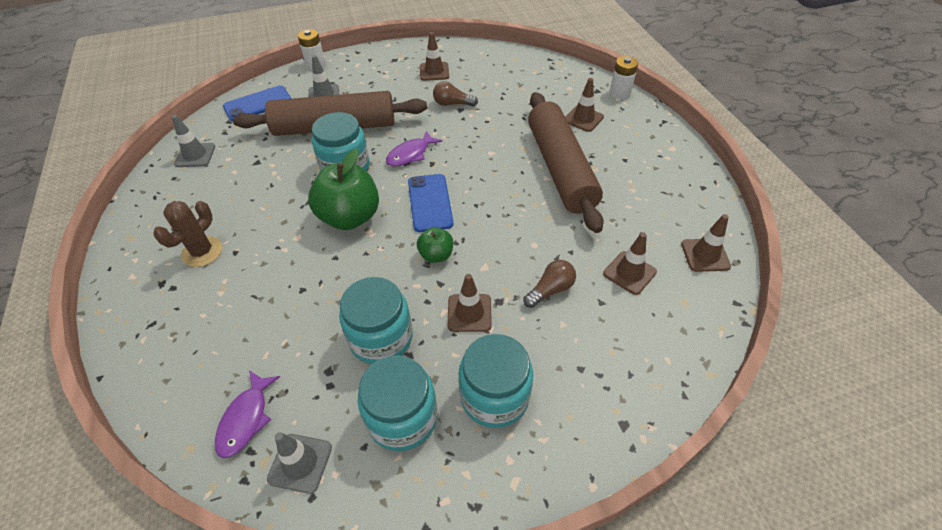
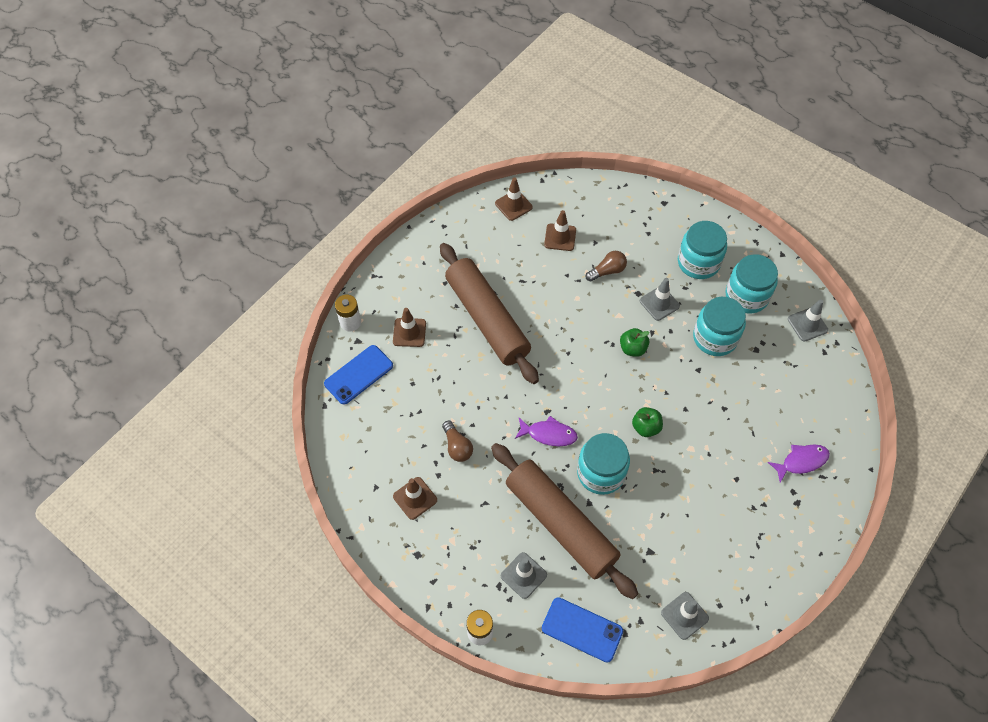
camera: 125 degrees left, 10 degrees up
brown cactus [153,201,222,267] -> none
purple fish [215,370,280,458] -> purple fish moved to [768,444,830,483]
green apple [308,148,379,230] -> green apple [632,407,663,437], size x0.51
blue phone [408,174,454,232] -> blue phone moved to [324,345,393,405]
brown traffic cone [448,274,492,332] -> grey traffic cone [640,278,680,321]
brown light bulb [523,260,576,308] -> brown light bulb turned 135 degrees clockwise [586,251,627,282]
brown rolling pin [528,92,604,233] -> brown rolling pin turned 75 degrees counterclockwise [440,243,539,384]

